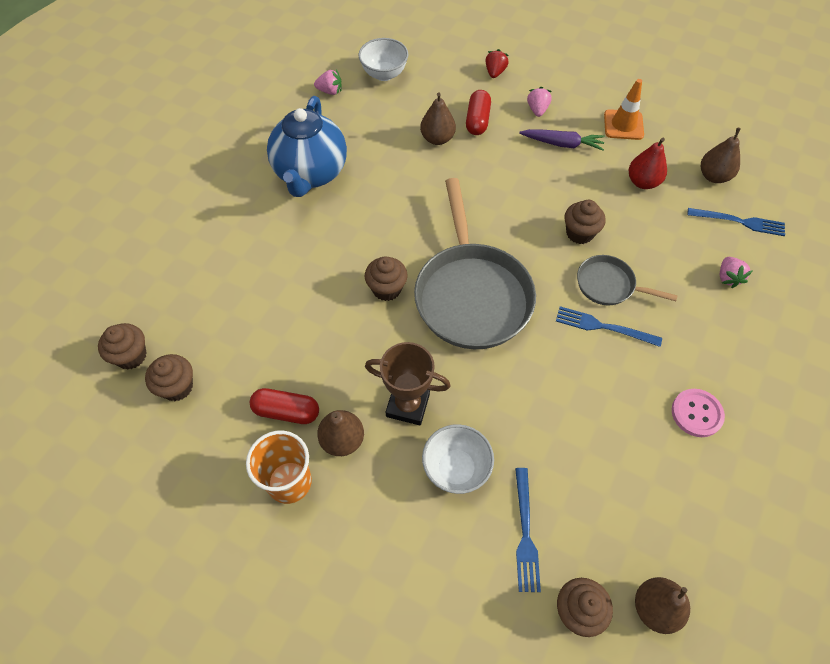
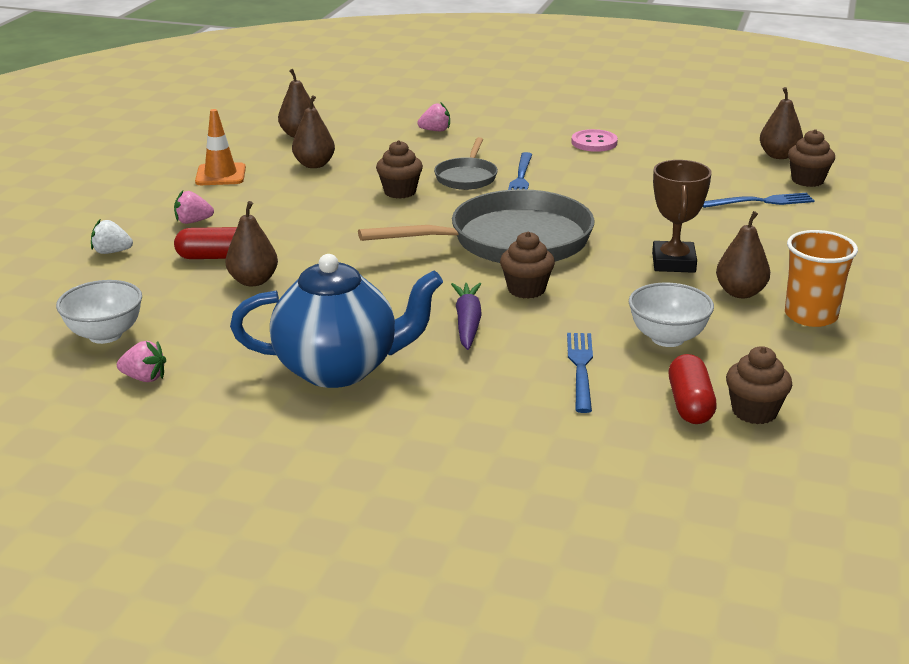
camera: 100 degrees left, 30 degrees down
brown cupcake [98,323,146,370] -> none
red capsule [250,388,319,424] -> red capsule moved to [669,354,717,424]
pink strawberry [314,70,342,95] -> pink strawberry turned 105 degrees clockwise [117,341,166,382]
white bowl [422,424,494,494] -> white bowl moved to [629,283,714,347]
red strawberry [485,49,509,78] -> white strawberry [91,220,133,254]
purple carrot [519,129,605,151] -> purple carrot moved to [451,283,482,350]
red pear [629,138,667,189] -> brown pear [292,95,335,168]
blue fork [687,208,785,236] -> blue fork moved to [567,333,593,413]

